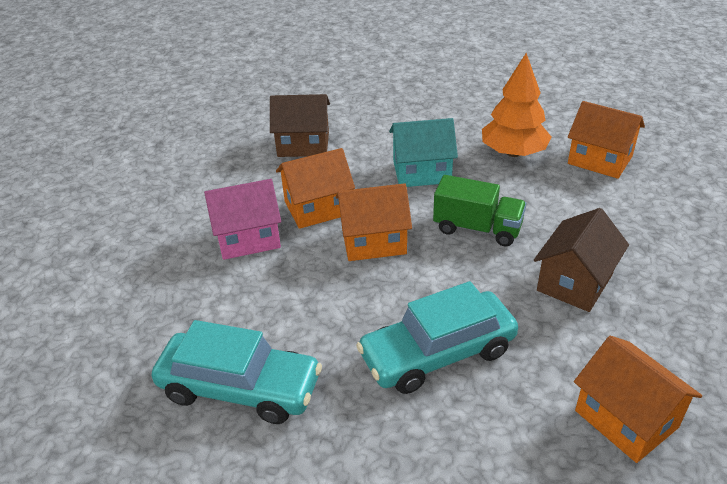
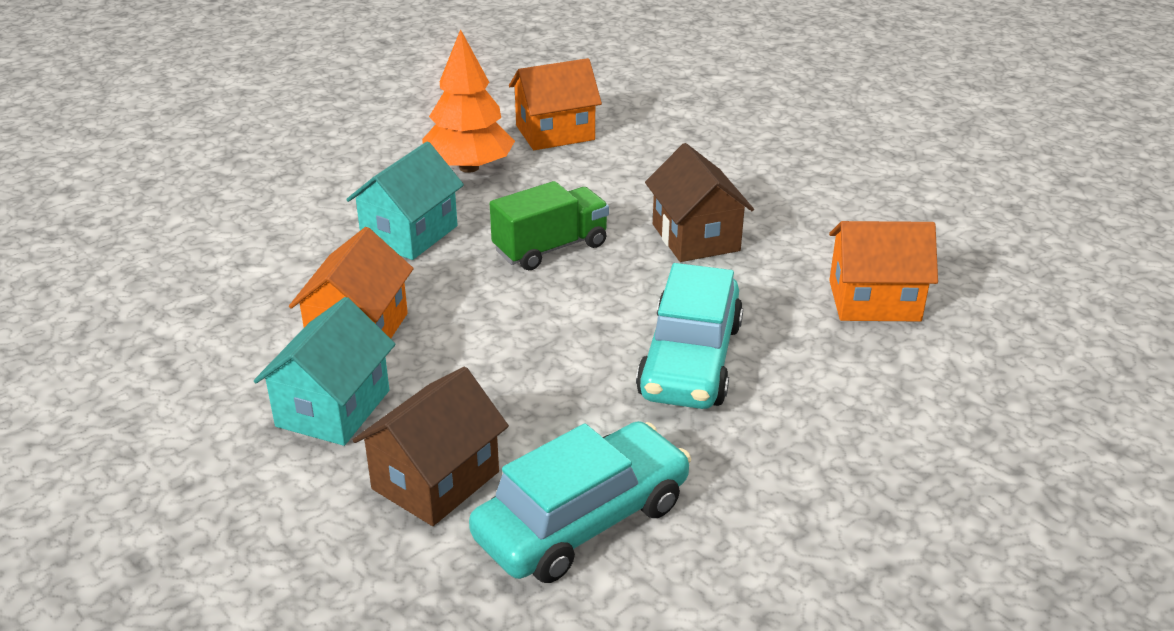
camera: 55 degrees left, 5 degrees down
pink house [204,179,281,260] -> turquoise house [254,297,395,446]
brown house [270,94,330,157] -> brown house moved to [353,367,509,526]
orange house [336,183,412,261] -> none

